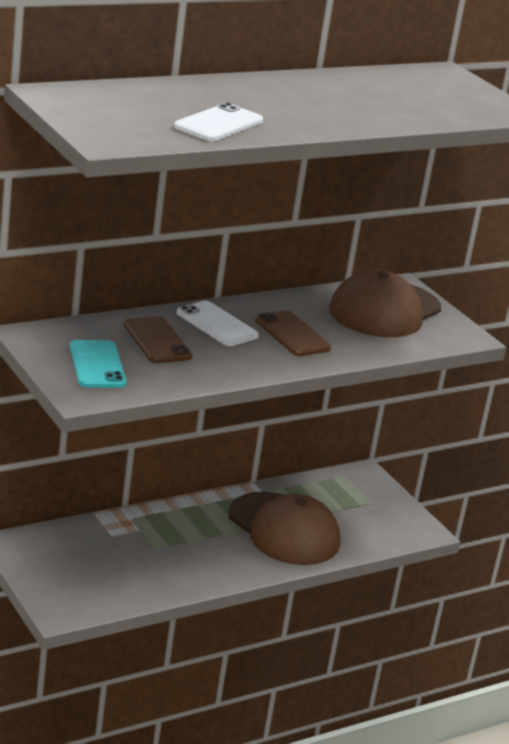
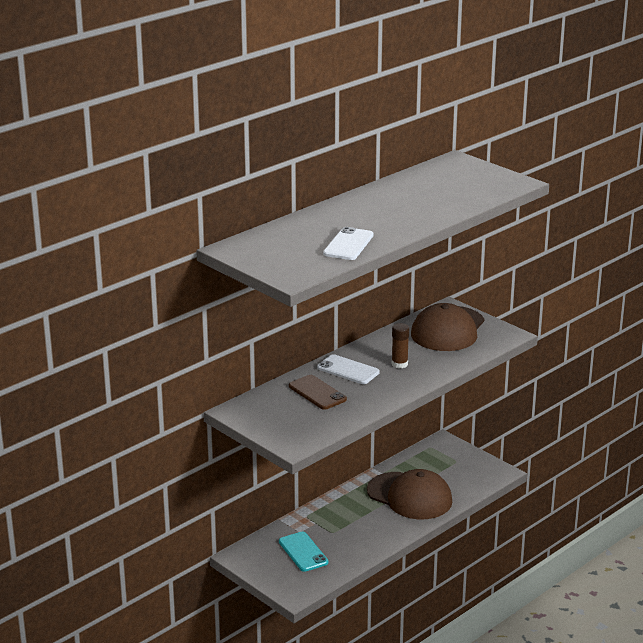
camera: 10 degrees left, 0 degrees up
turquoise phone [70,340,126,388] -> turquoise phone moved to [279,532,328,572]
brown phone [255,310,331,356] -> brown glue stick [392,323,409,369]

